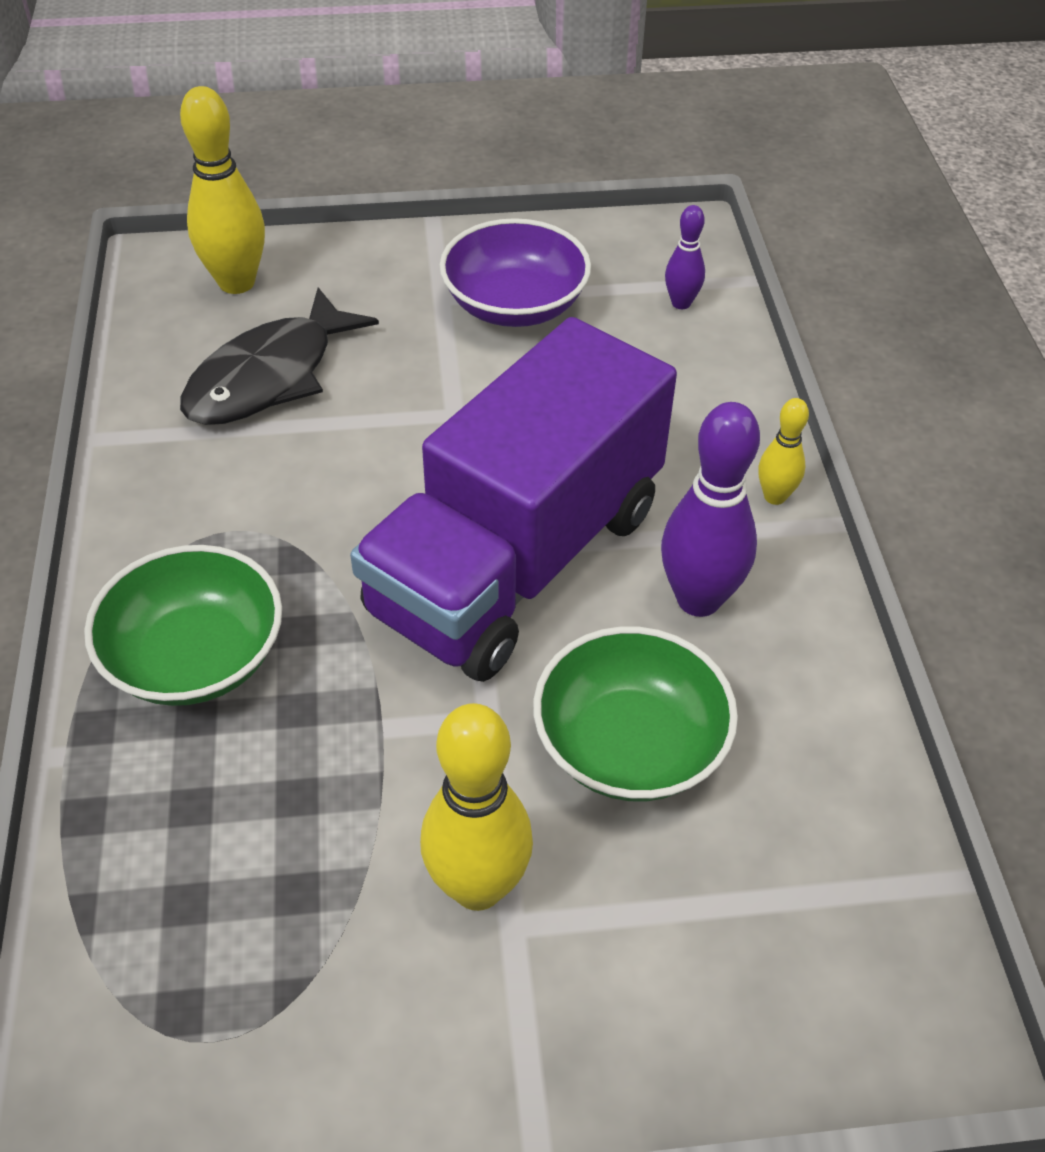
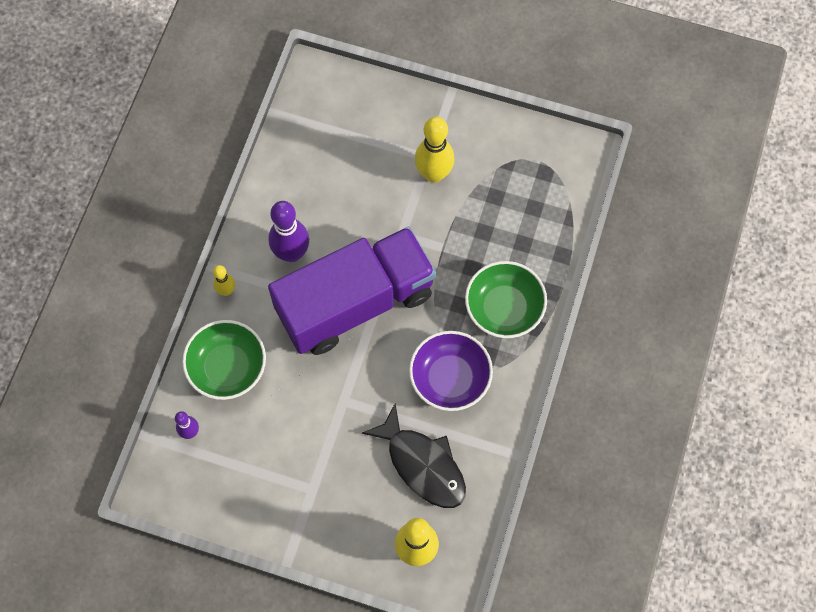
camera: 155 degrees left, 20 degrees up
black fish [180,287,379,425] -> black fish turned 75 degrees clockwise [362,404,466,508]
purple bowl [440,218,591,327] -> purple bowl moved to [409,331,493,411]
green bowl [533,626,738,801] -> green bowl moved to [182,320,266,400]

